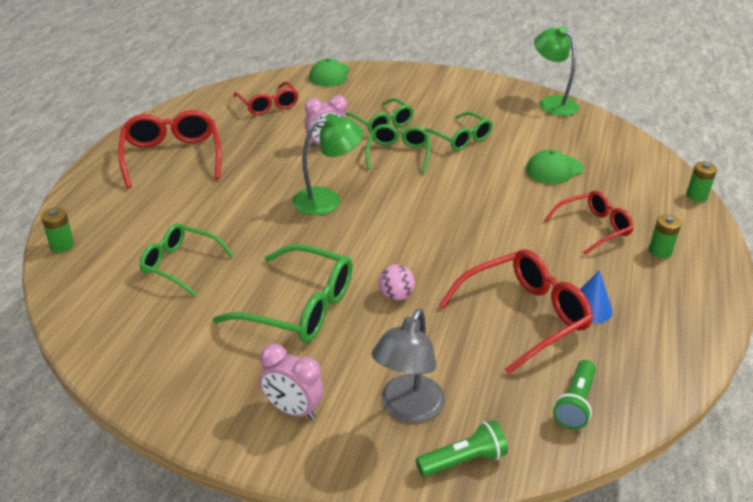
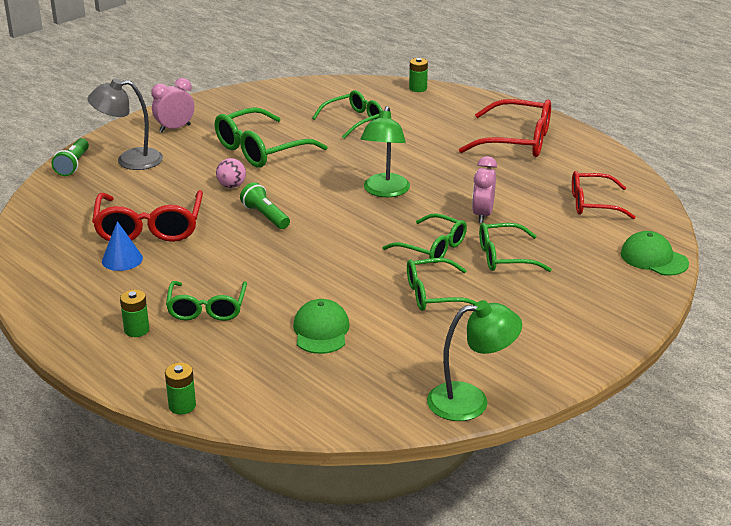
camera: 120 degrees right, 5 degrees down
grey lamp [372,309,445,423] -> grey lamp turned 60 degrees counterclockwise [88,79,163,170]
red glasses [545,190,634,255] -> green glasses [166,281,247,321]
green flashlight [553,360,596,430] -> green flashlight moved to [240,182,290,229]

